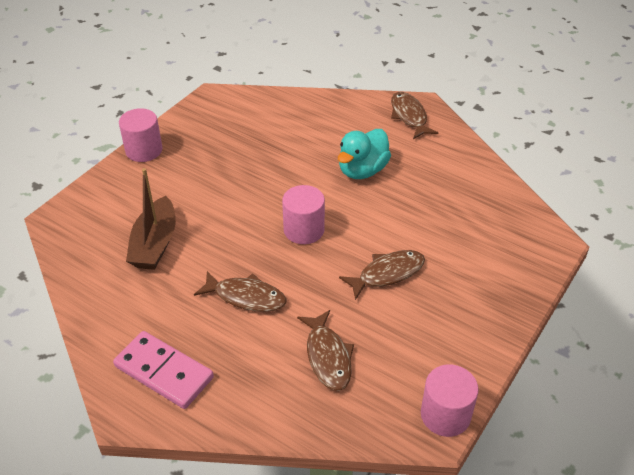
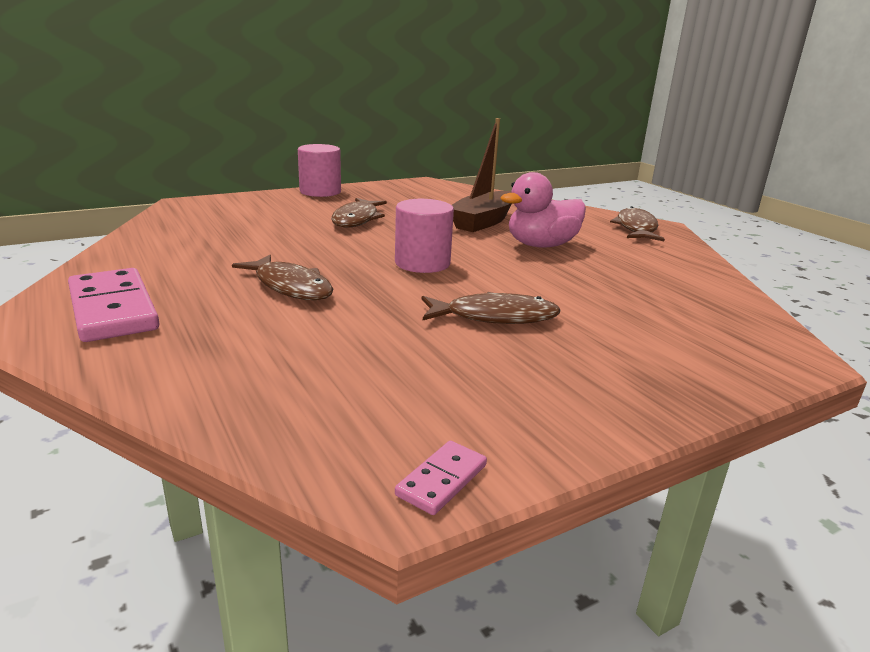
camera: 25 degrees right, 20 degrees down
brown boat [126,168,176,270] -> brown boat moved to [452,118,512,232]
brown fish [297,310,354,391] -> brown fish moved to [331,198,387,228]
turquoise duck [338,129,391,179] -> pink duck [500,172,586,248]
pink cylinder [421,365,479,437] -> pink domino [395,441,487,515]

